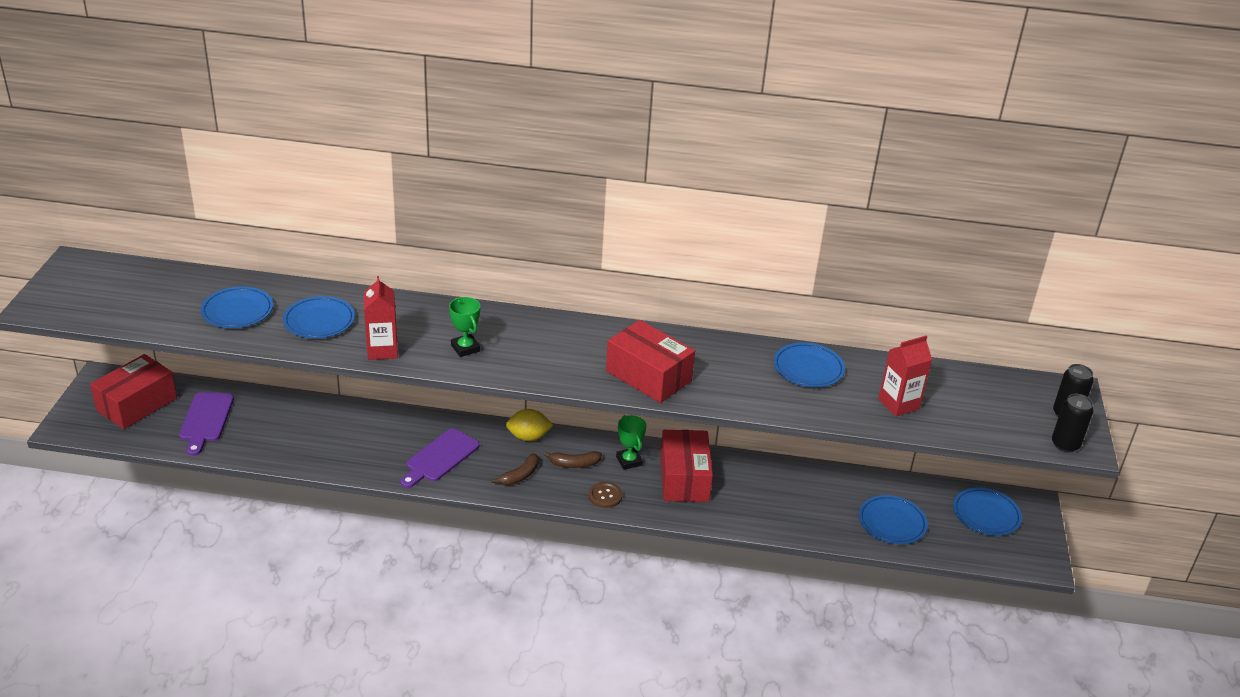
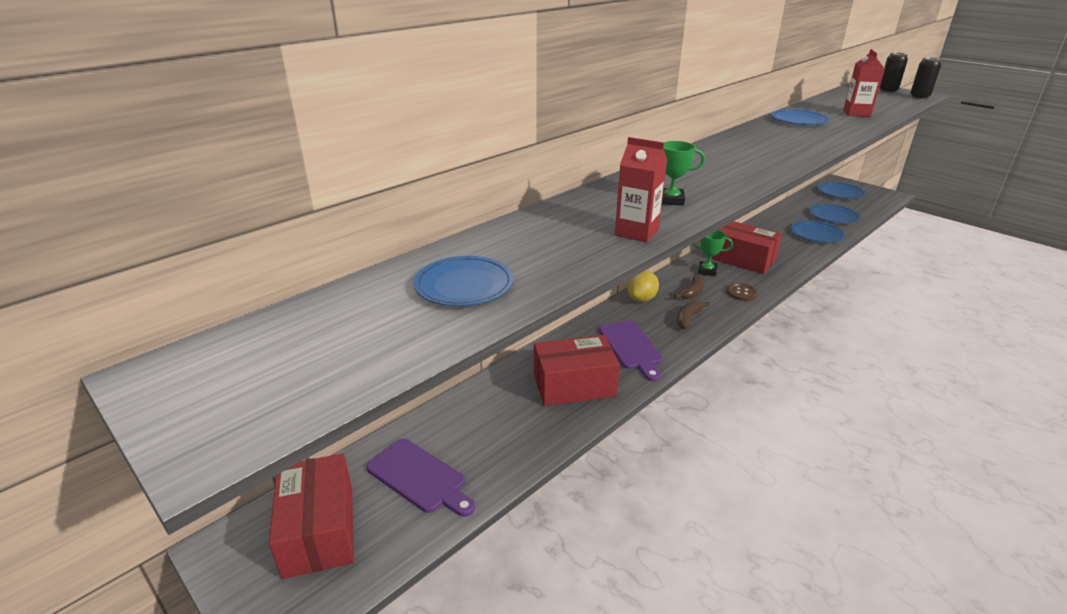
camera: 50 degrees left, 5 degrees down
blue plate [283,296,355,339] -> blue plate moved to [791,221,845,243]
brown banana [491,453,539,485] -> brown banana turned 135 degrees counterclockwise [677,300,710,329]
red box [606,320,695,403] -> red box moved to [534,335,620,406]

